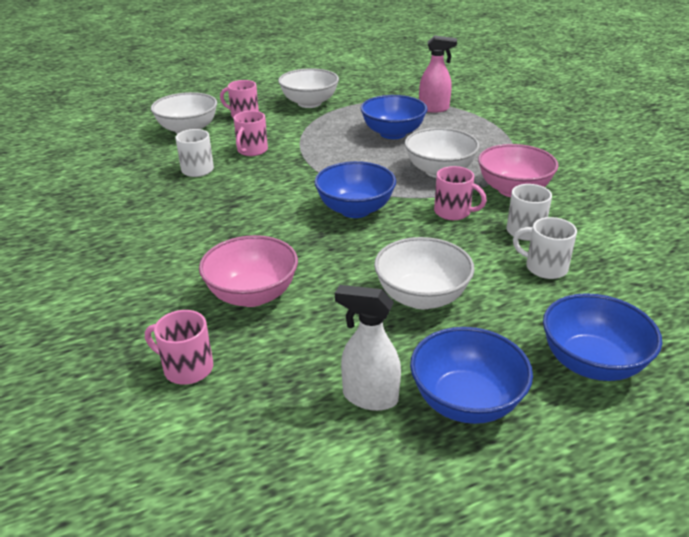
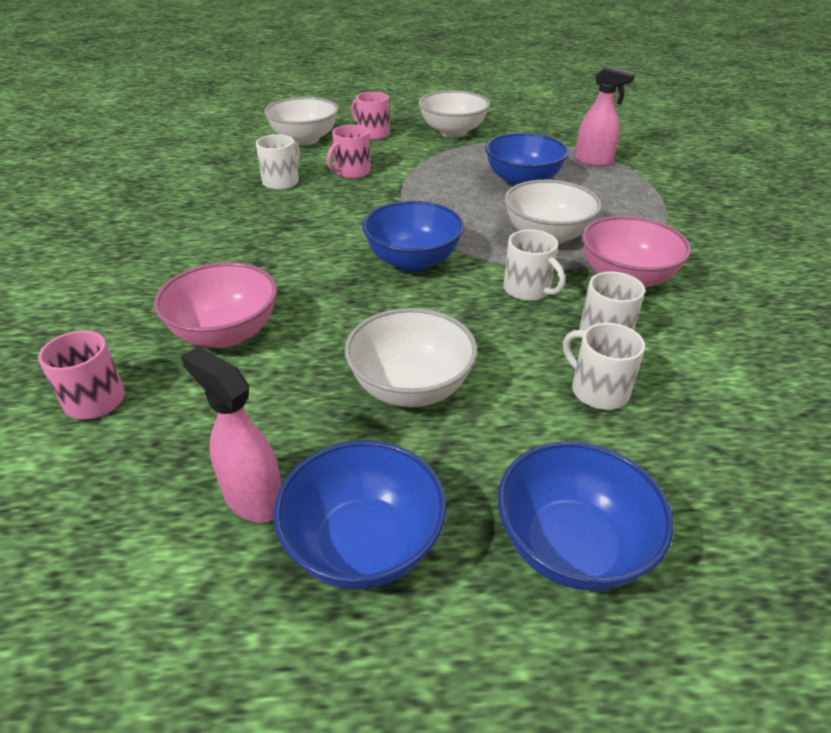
camera: 20 degrees right, 5 degrees up
white spray bottle [335,285,401,411] -> pink spray bottle [181,347,282,522]
pink mug [434,166,487,220] -> white mug [504,230,565,301]

